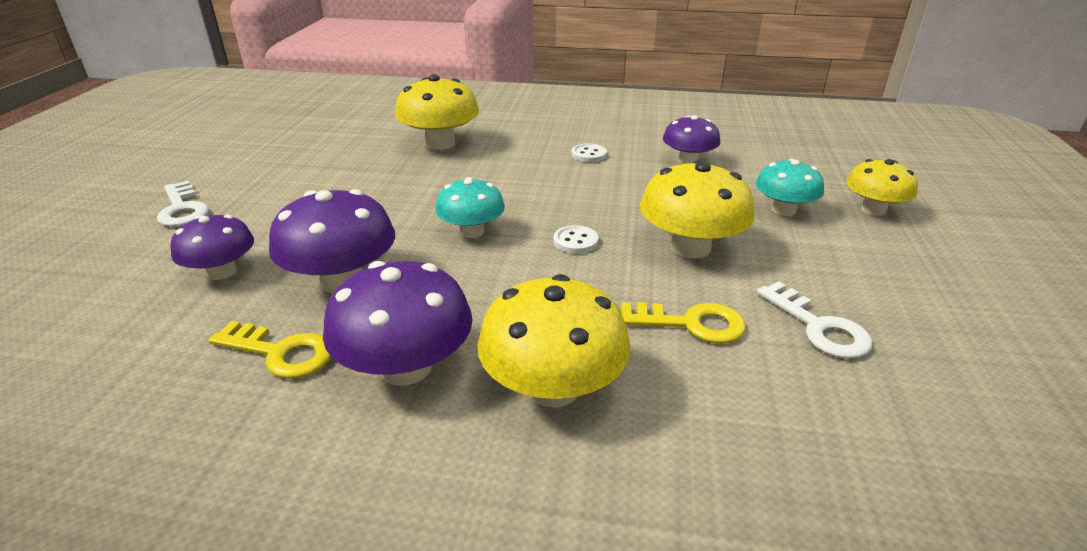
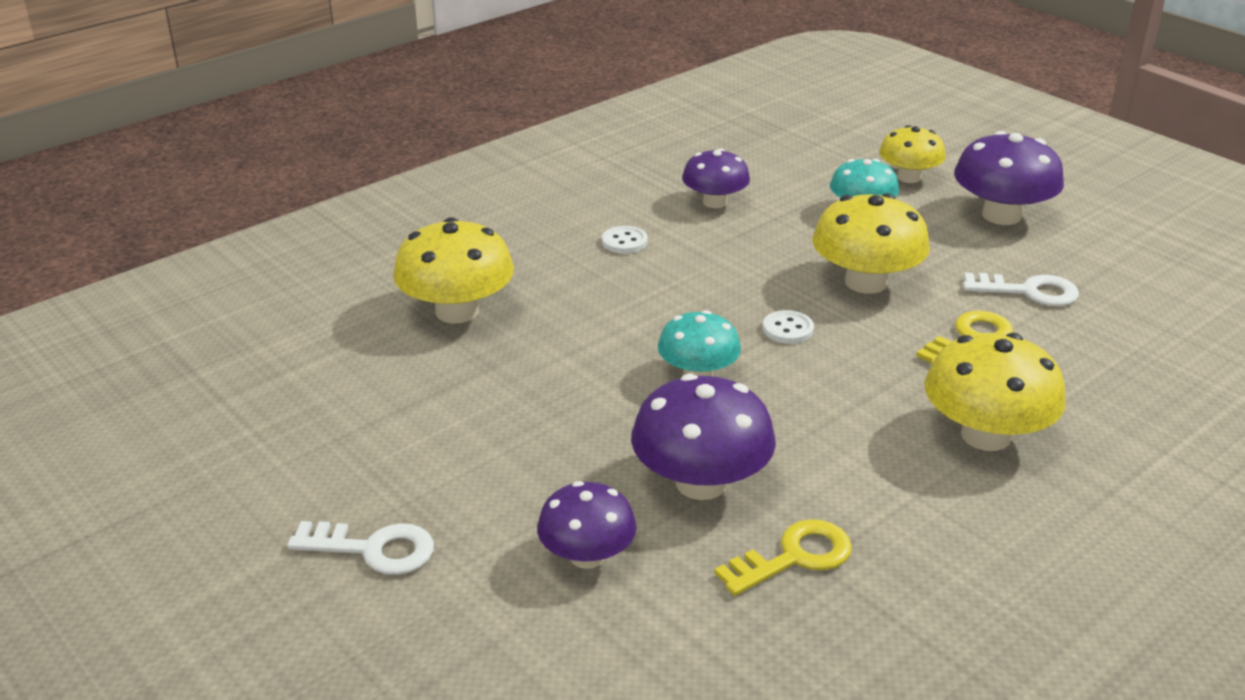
camera: 50 degrees left, 0 degrees up
purple mushroom [323,261,473,386] -> purple mushroom moved to [954,131,1064,225]

